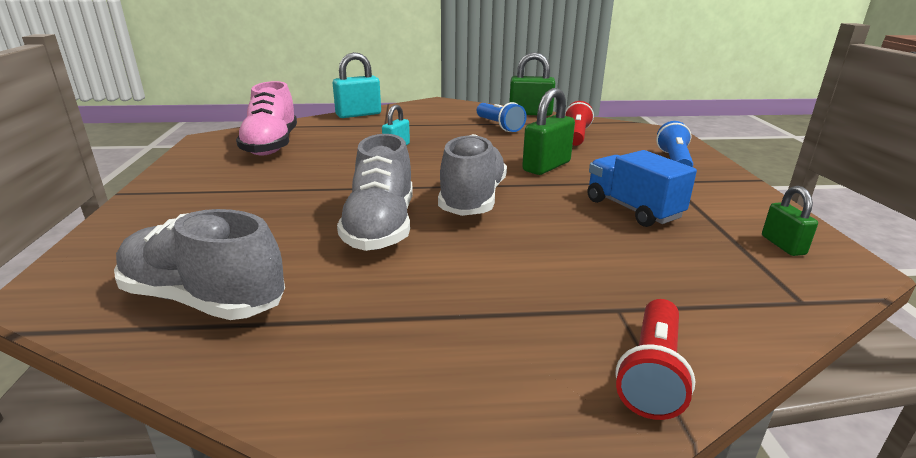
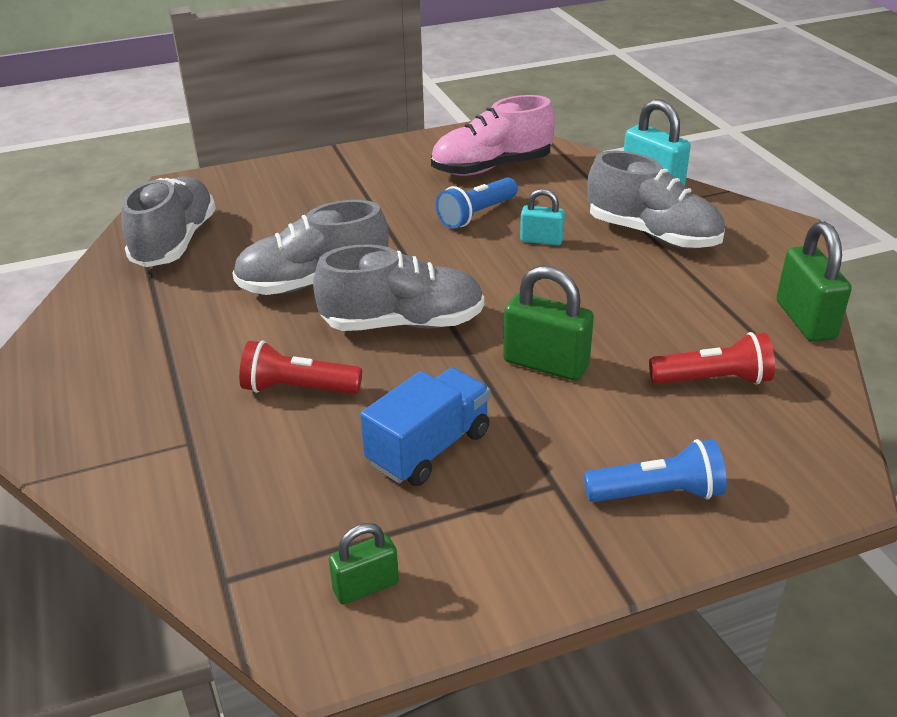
camera: 75 degrees right, 10 degrees up
blue flashlight [476,102,527,132] -> blue flashlight moved to [435,177,518,229]
red flashlight [615,299,695,420] -> red flashlight moved to [239,340,362,394]
none -> grey shoe [588,151,725,249]

